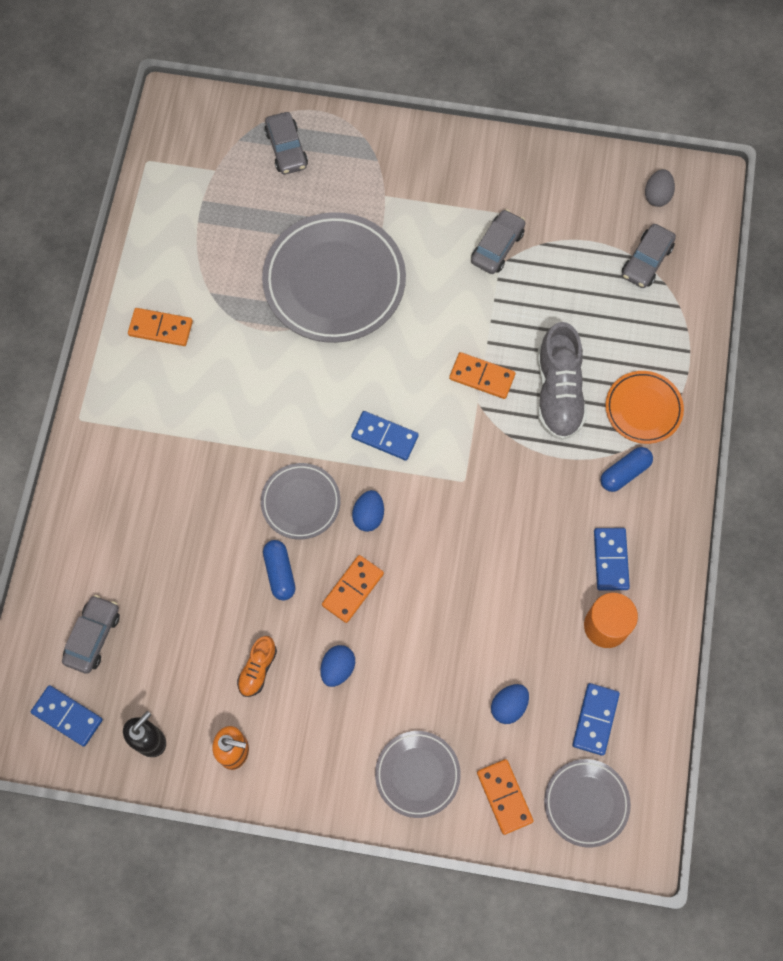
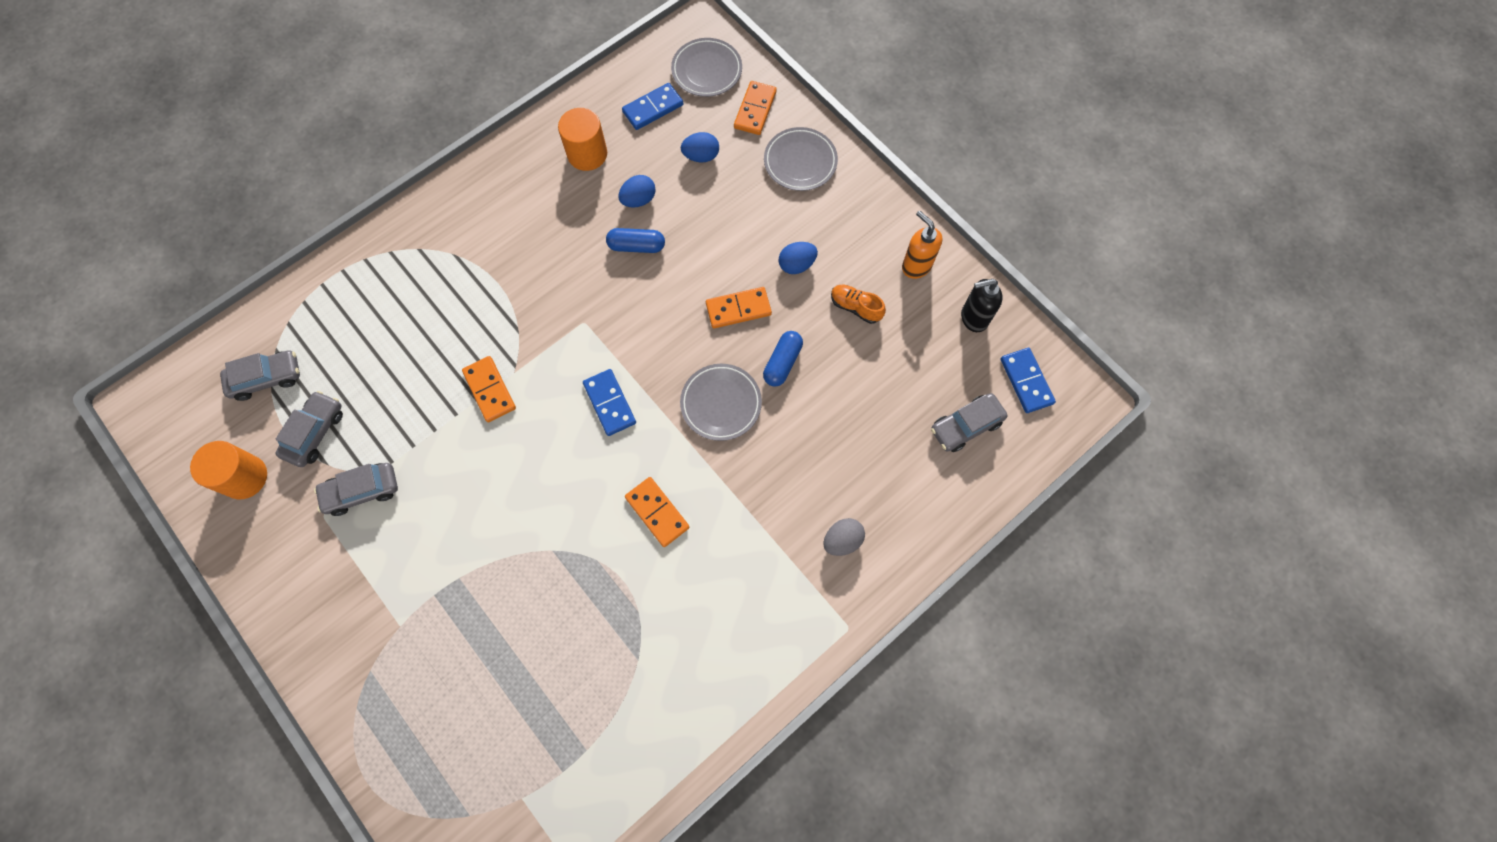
camera: 140 degrees left, 0 degrees up
orange domino [128,308,193,346] -> orange domino moved to [625,477,690,547]
orange shoe [237,636,277,697] -> orange shoe turned 120 degrees counterclockwise [831,285,886,324]
grey plate [262,212,406,343] -> none
grey car [265,112,308,174] -> grey car moved to [275,391,343,467]
blue egg [352,490,384,532] -> blue egg moved to [618,175,656,208]
grey shoe [538,322,587,440] -> none
blue domino [594,528,630,590] -> none
blue capsule [600,447,653,492] -> blue capsule moved to [606,228,665,253]
orange plate [605,371,684,444] -> none
grey egg [645,169,675,207] -> grey egg moved to [823,518,865,556]
none -> orange cylinder [190,441,267,499]

